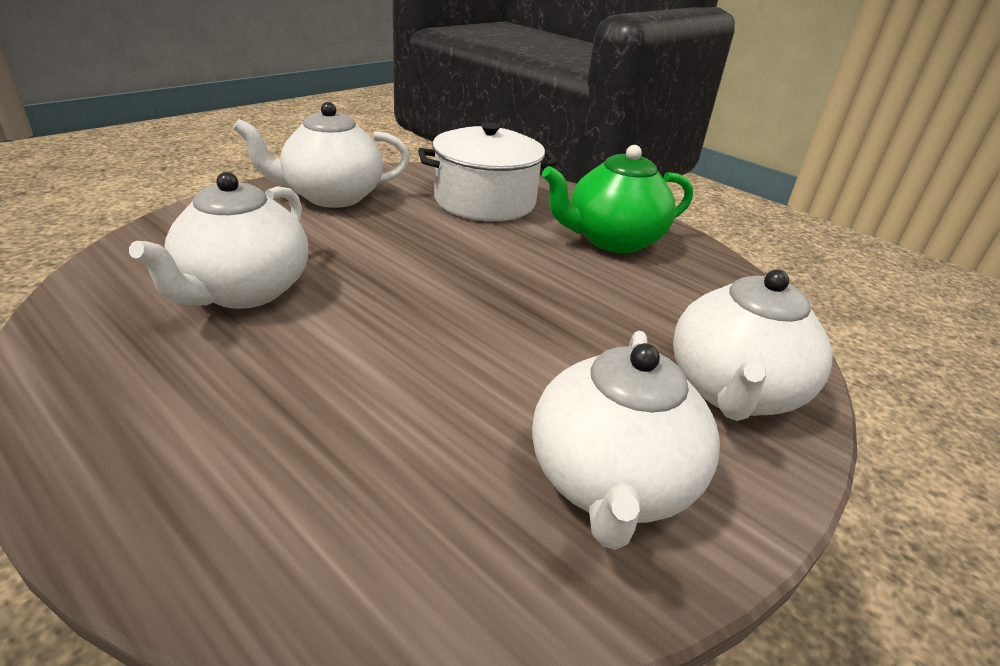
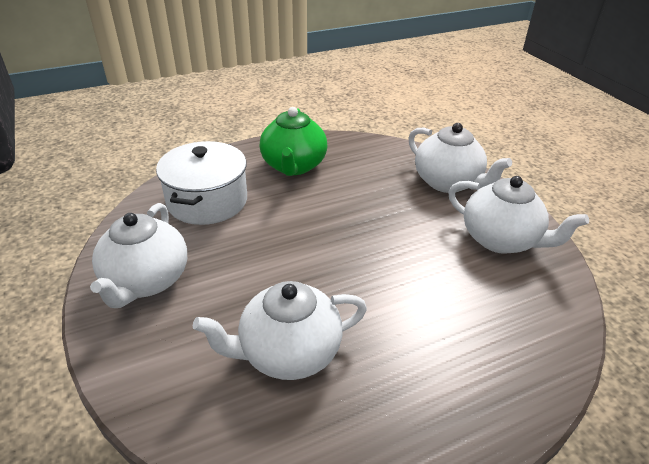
camera: 65 degrees left, 5 degrees up
white teapot [129,172,308,309] -> white teapot turned 120 degrees clockwise [193,281,367,380]

